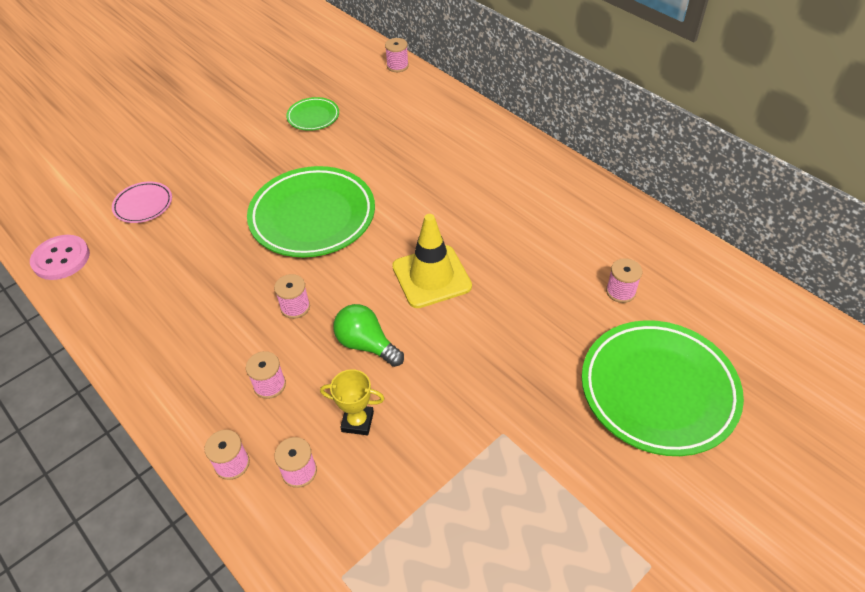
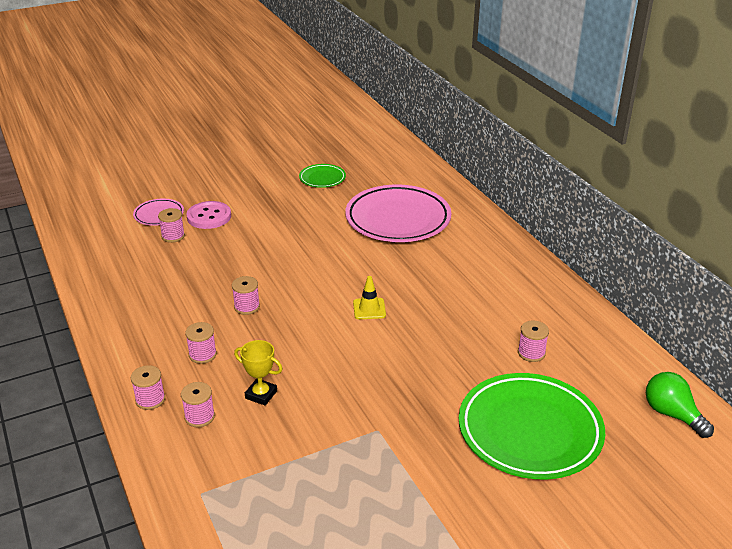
camera: 15 degrees right, 15 degrees down
pink button [30,235,90,280] -> pink button moved to [186,201,231,229]
green plate [247,166,375,257] -> none
green light bulb [333,304,404,367] -> green light bulb moved to [646,372,714,438]
pink spool [385,38,409,72] -> pink spool moved to [158,208,185,243]
yellow traffic cone [392,214,472,308] -> yellow traffic cone [353,276,386,319], size x0.53
none -> pink plate [345,185,451,242]

